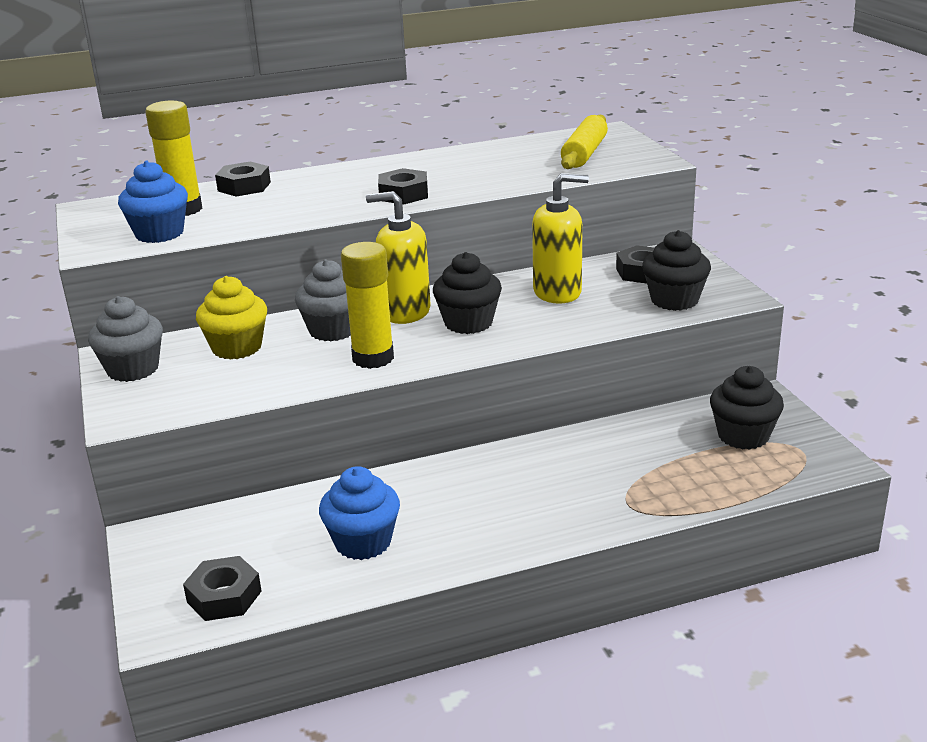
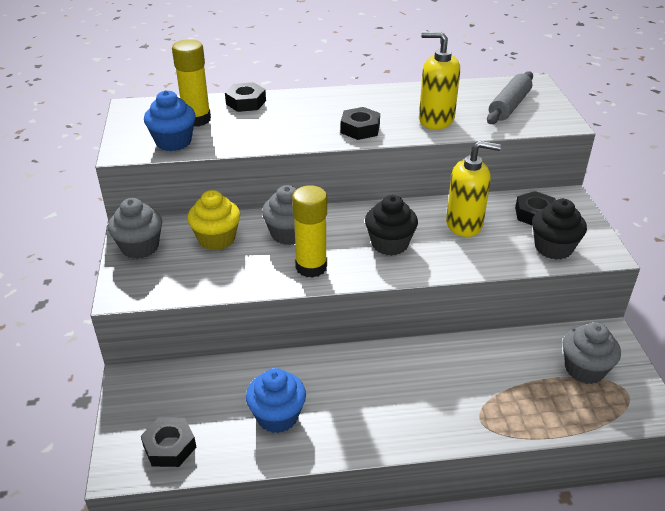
camera: 10 degrees right, 10 degrees up
yellow soap dispenser [366,191,431,324] -> yellow soap dispenser moved to [419,32,460,129]
yellow rolling pin [561,115,608,169] -> grey rolling pin [487,71,533,124]
black cupcake [710,366,784,450] -> grey cupcake [563,322,621,384]

